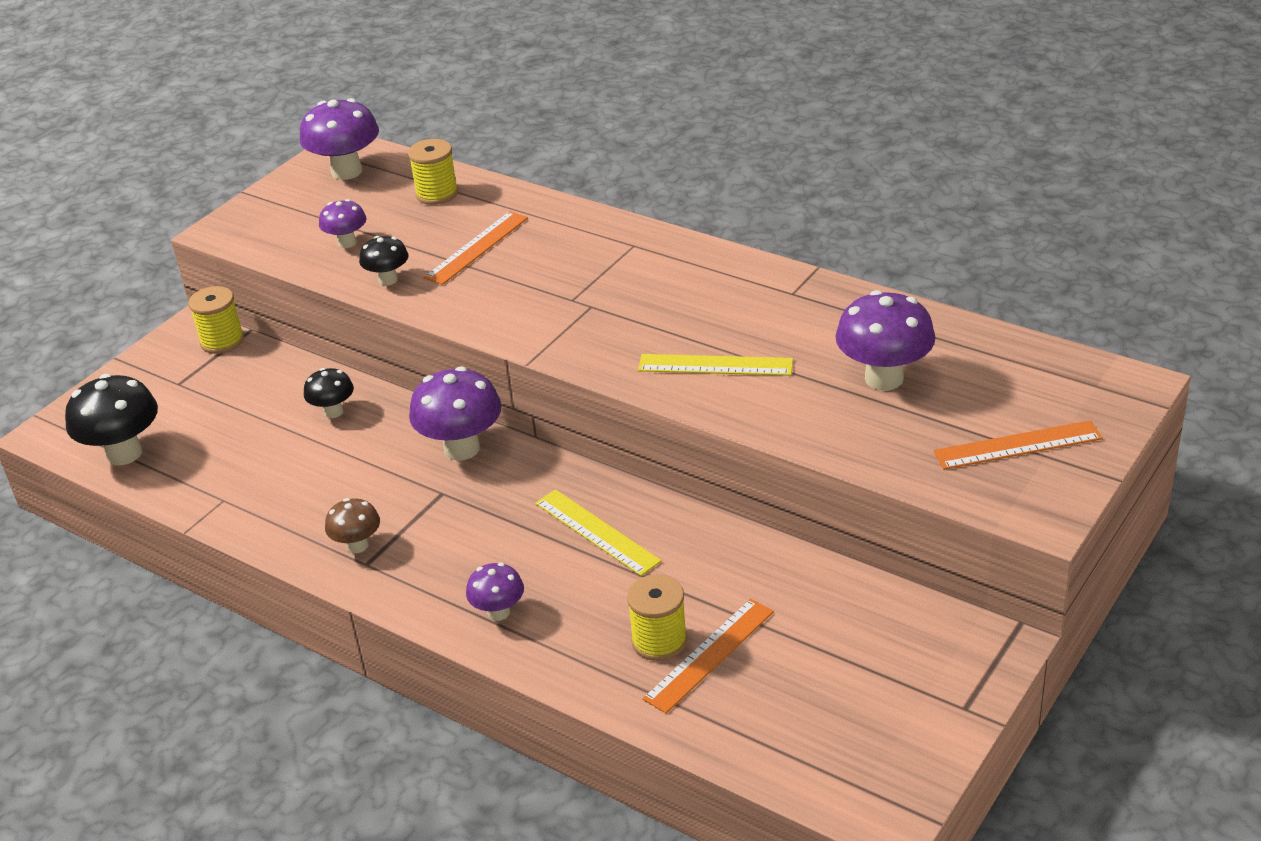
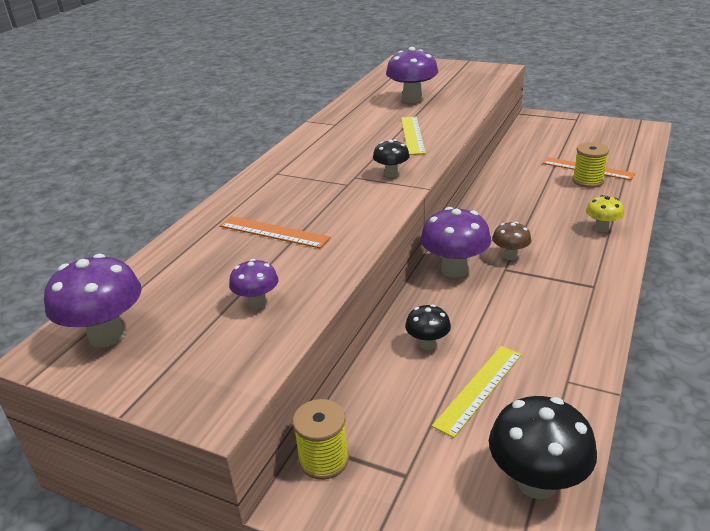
camera: 100 degrees left, 5 degrees down
brown mushroom [325,498,380,553] -> brown mushroom moved to [492,222,531,260]
black mushroom [359,236,408,286] -> black mushroom moved to [373,139,410,177]
yellow spool [408,139,458,205] -> none
purple mushroom [466,563,524,621] -> yellow mushroom [586,195,624,232]
yellow ruler [535,489,661,576] -> yellow ruler moved to [432,346,522,438]
orange ruler [934,420,1102,470] -> none

